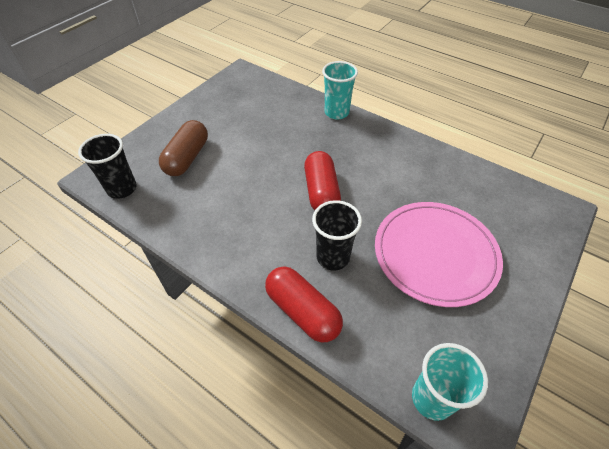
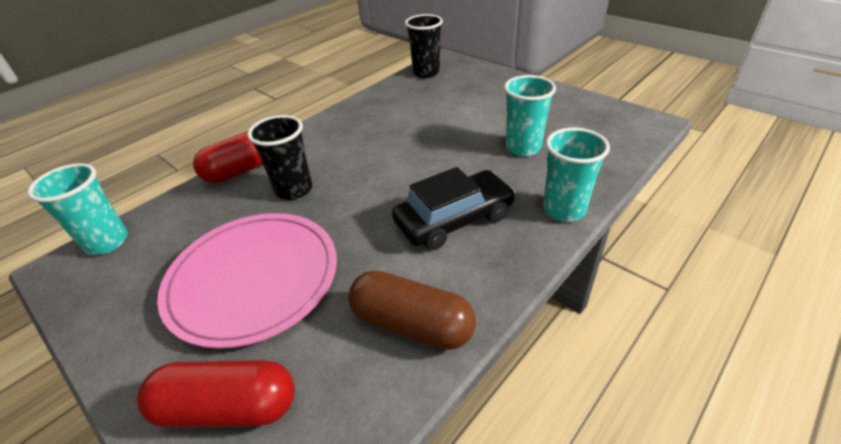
camera: 100 degrees right, 10 degrees down
brown capsule [159,120,208,176] -> brown capsule moved to [348,271,476,350]
red capsule [304,151,341,210] -> red capsule moved to [137,360,295,428]
none -> black car [392,167,515,250]
none -> turquoise cup [504,75,556,156]

